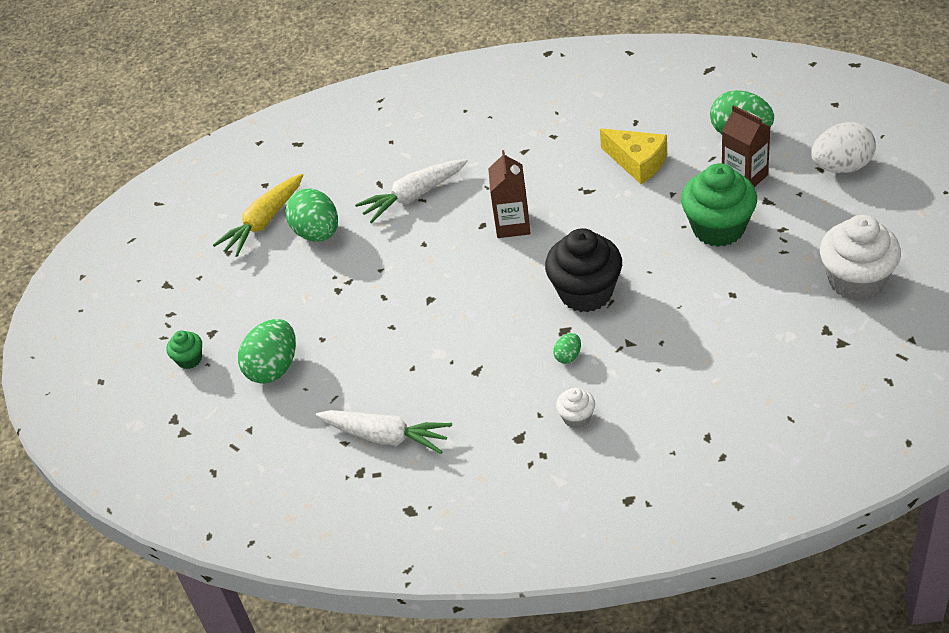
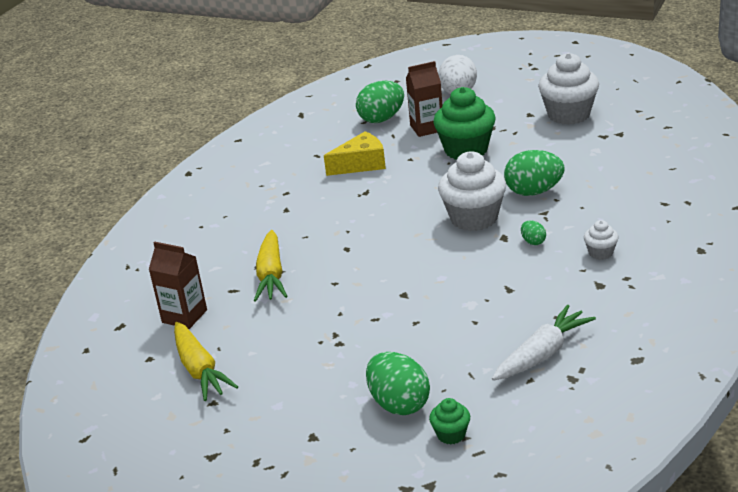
camera: 65 degrees left, 15 degrees down
green cupcake [166,330,202,369] -> green cupcake moved to [429,398,470,445]
green egg [286,189,338,242] -> green egg moved to [504,150,564,196]
white carrot [355,159,468,223] -> yellow carrot [254,230,287,302]
brown carton [488,150,531,238] -> brown carton moved to [149,242,207,329]
black cupcake [545,228,622,312] -> white cupcake [438,151,506,231]

